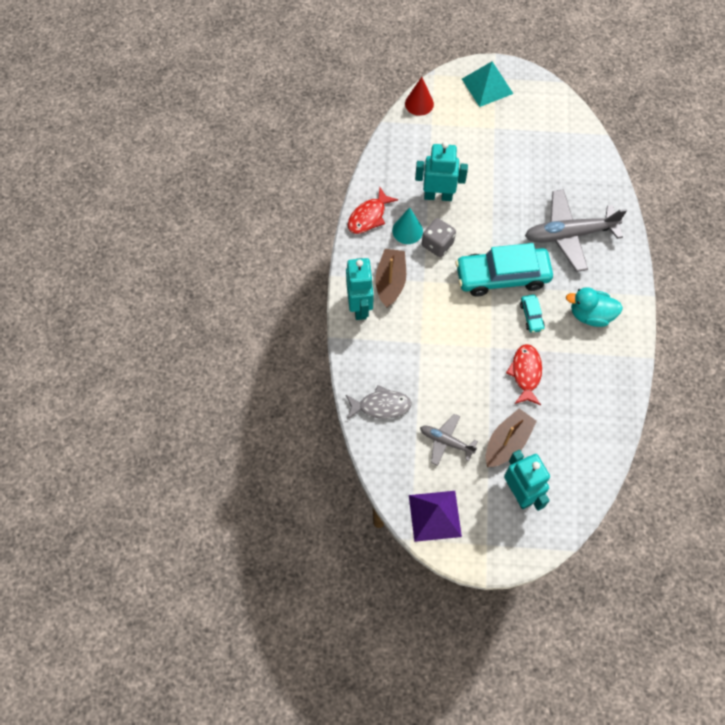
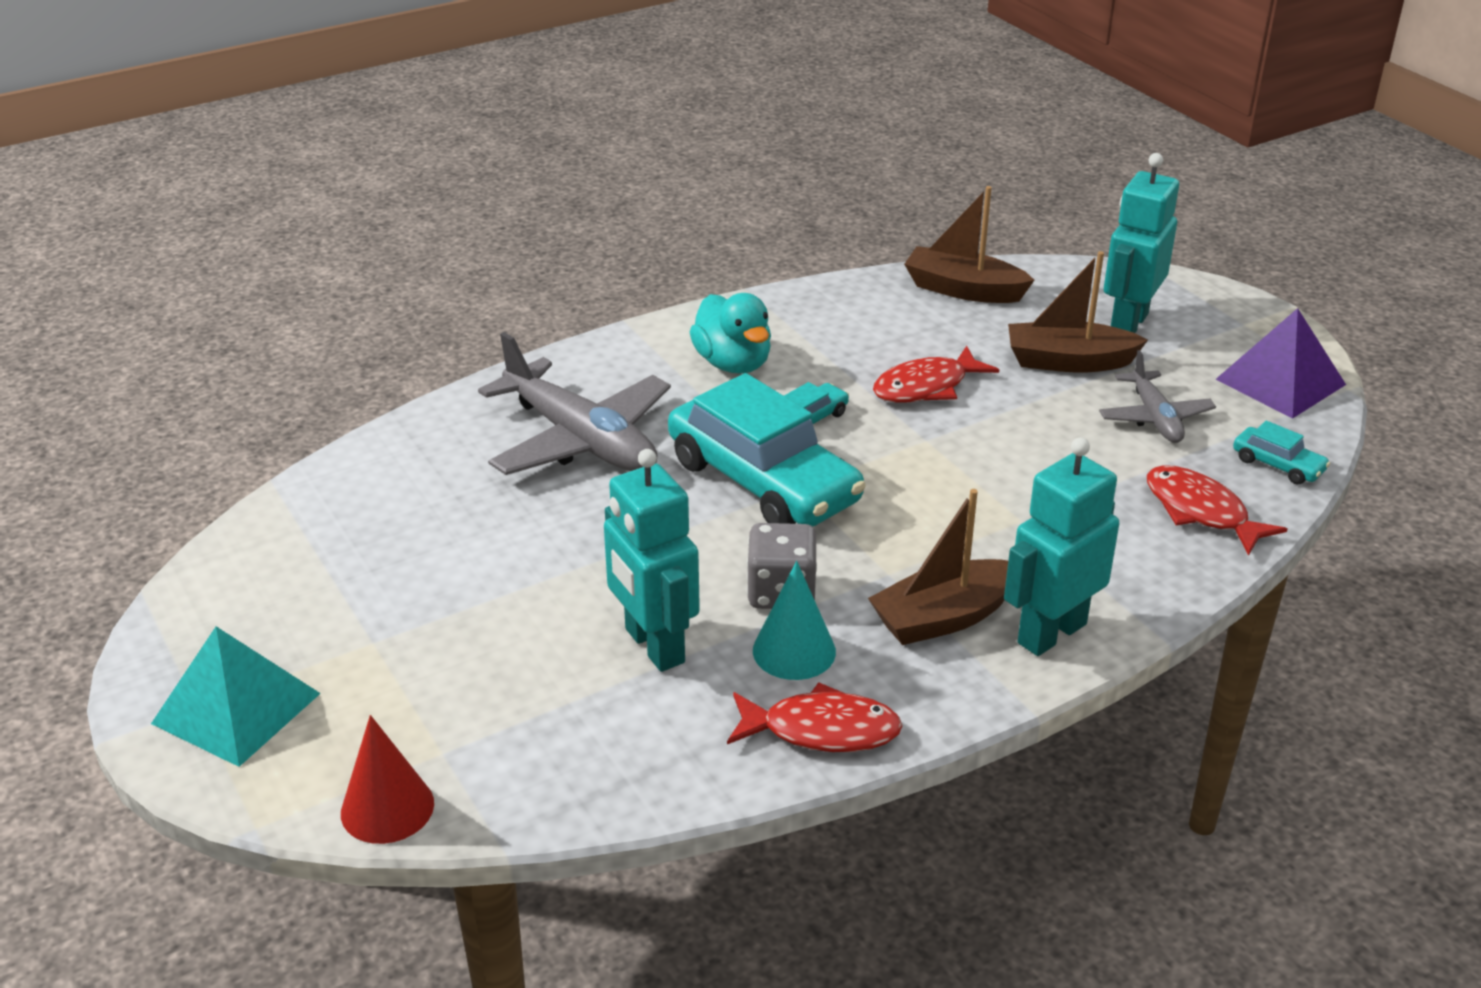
camera: 125 degrees left, 30 degrees down
grey fish [346,385,412,420] -> red fish [1147,465,1287,556]
none -> brown boat [904,186,1034,303]
none -> turquoise car [1233,421,1330,485]

